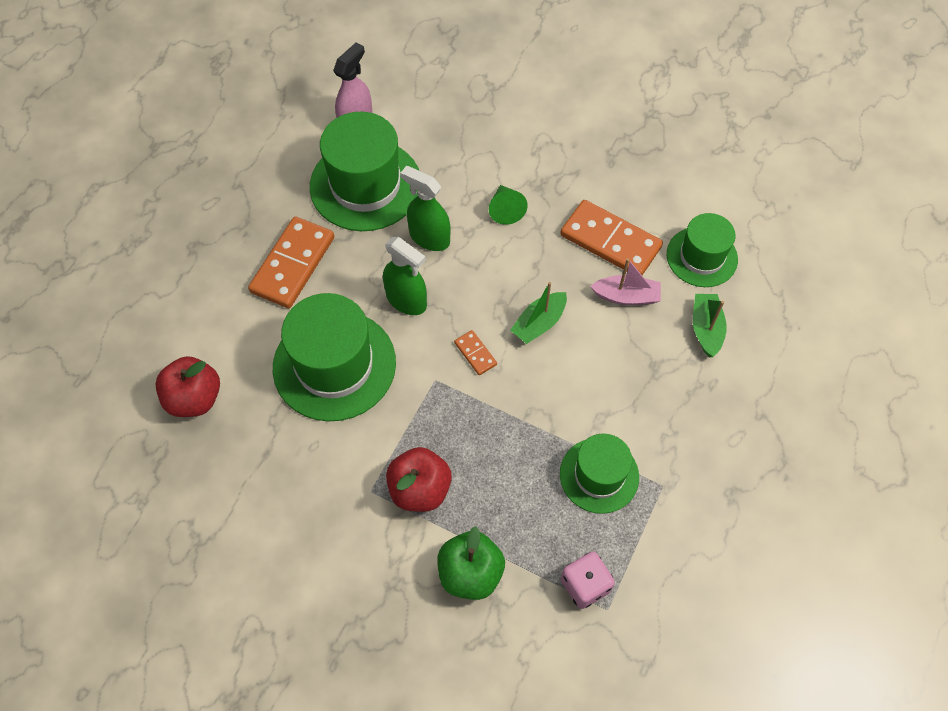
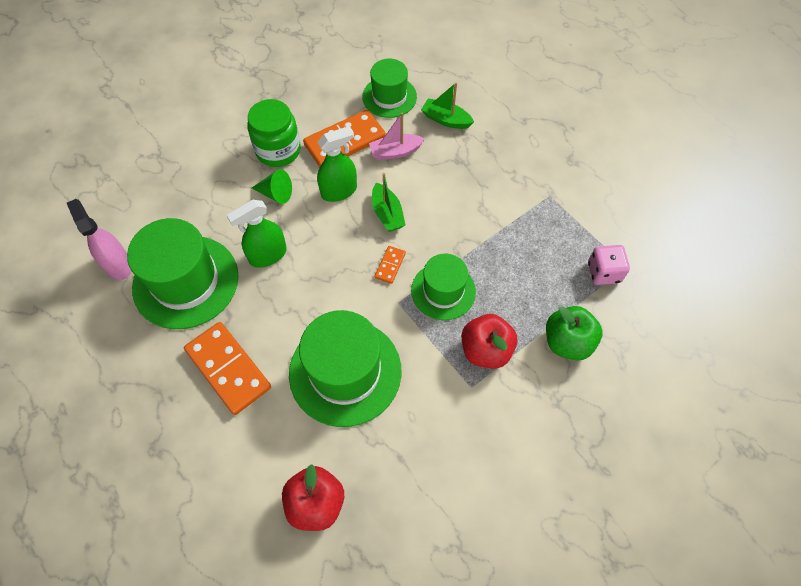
camera: 65 degrees left, 0 degrees up
green spray bottle [383,237,427,315] -> green spray bottle moved to [317,126,357,202]
orange domino [454,330,497,375] -> orange domino turned 60 degrees counterclockwise [375,246,406,284]
green hat [560,434,639,514] -> green hat moved to [411,253,476,320]
pink boat [590,258,661,305] -> pink boat turned 135 degrees counterclockwise [369,113,425,160]
none -> green jar [247,99,301,167]

